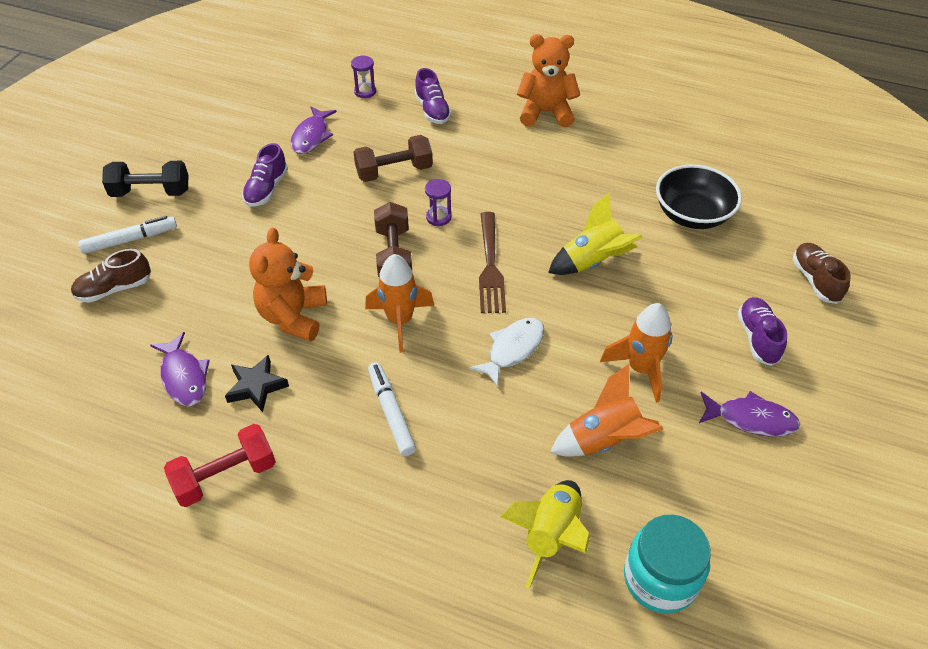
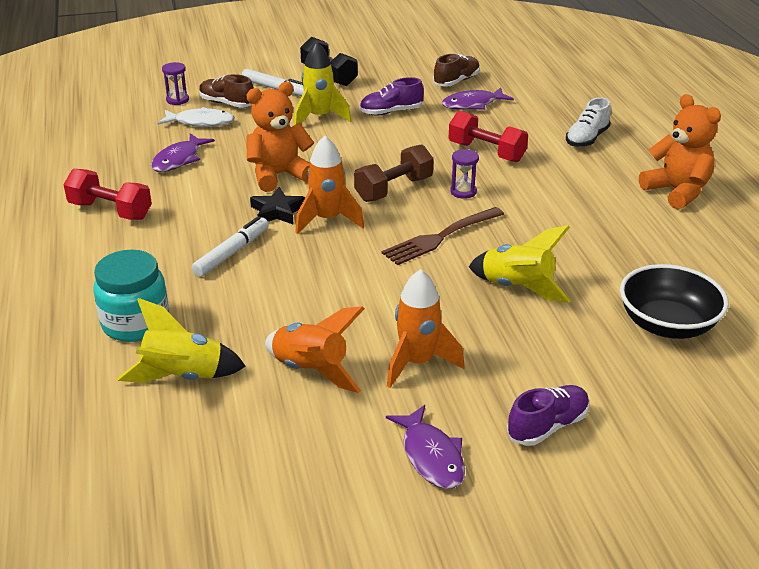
camera: 55 degrees right, 15 degrees down
black star [225,355,289,412] -> black star moved to [250,187,305,225]
purple hourglass [351,55,376,98] -> purple hourglass moved to [162,62,189,105]
brown dumbbell [353,135,433,182] -> red dumbbell [449,111,528,162]
purple shoe [415,68,452,124] -> white shoe [566,97,611,147]
white fish [469,318,545,387] -> white fish moved to [158,107,235,127]
turquoise jar [624,515,711,614] -> turquoise jar moved to [94,250,169,342]
brown shoe [793,243,851,304] -> brown shoe moved to [433,54,480,87]
none -> yellow rocket [294,42,351,125]

